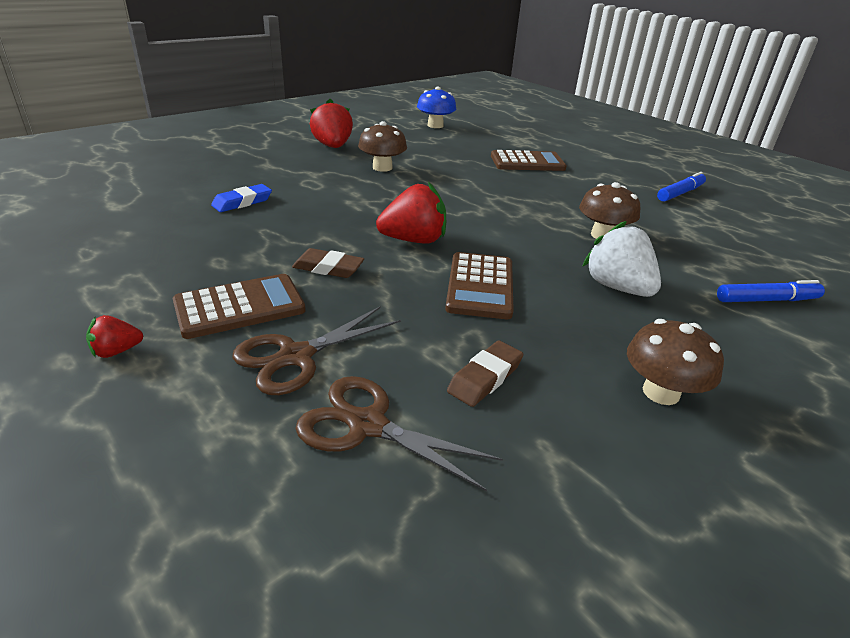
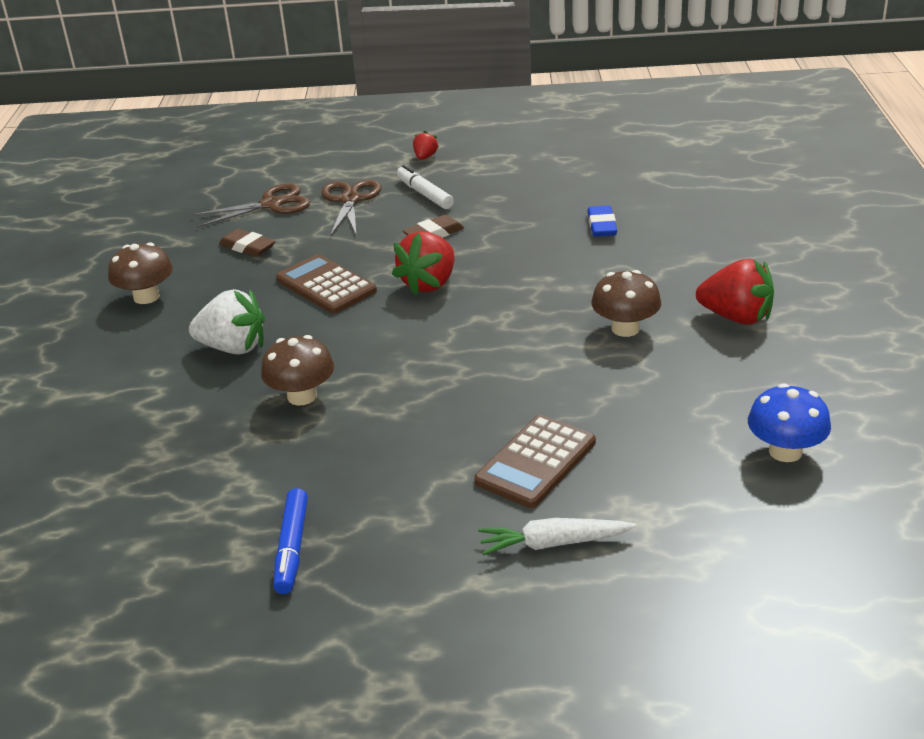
camera: 135 degrees right, 0 degrees up
brown calculator [173,274,306,339] -> white marker [397,165,454,209]
brown eraser [447,340,524,407] -> brown eraser turned 45 degrees counterclockwise [219,229,275,257]
blue marker [717,280,825,302] -> none
none -> white carrot [478,518,636,556]

